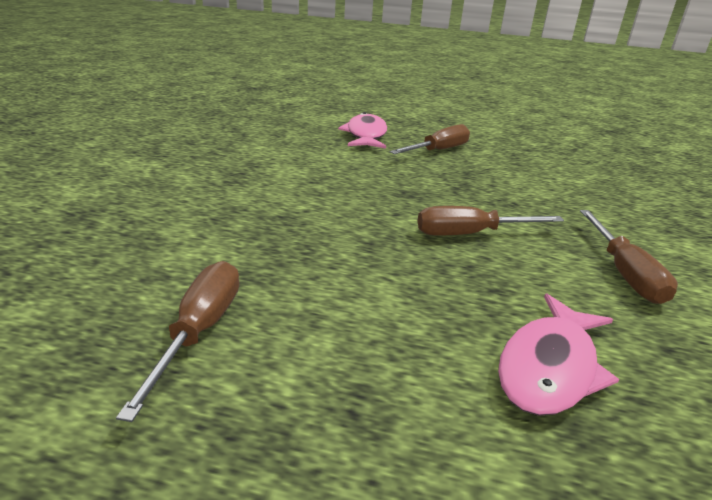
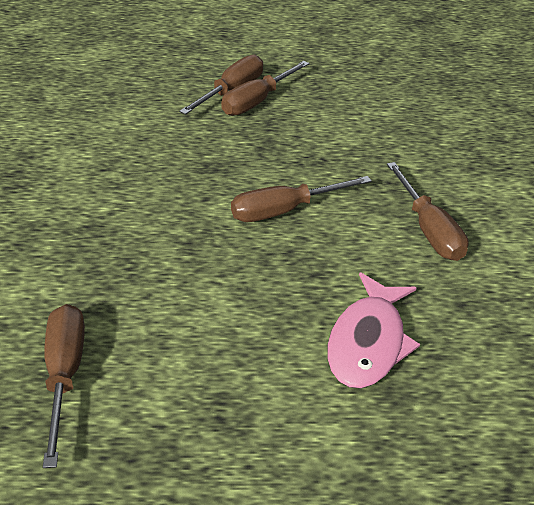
camera: 15 degrees left, 10 degrees up
pink fish [338,112,387,149] -> none
none -> brown screwdriver [221,61,309,116]

